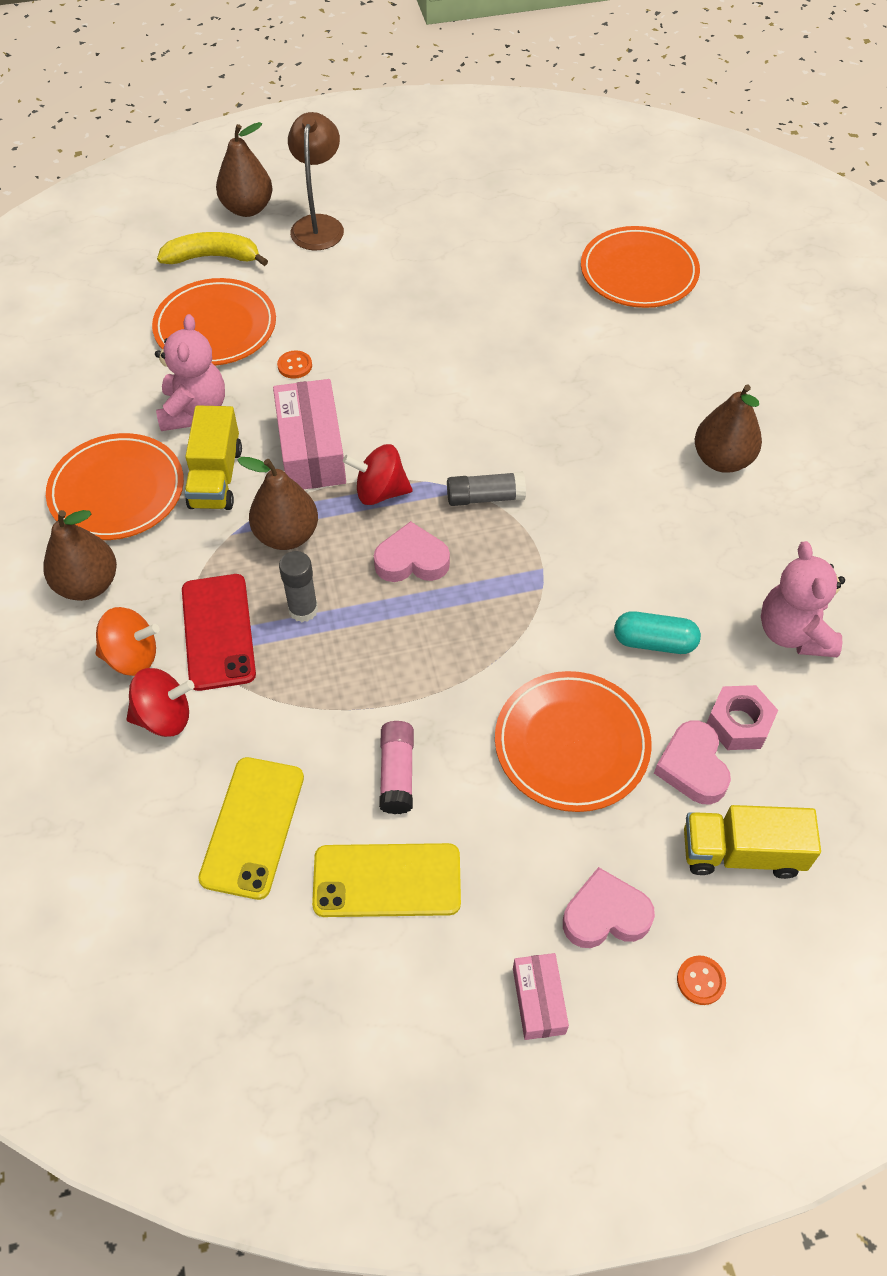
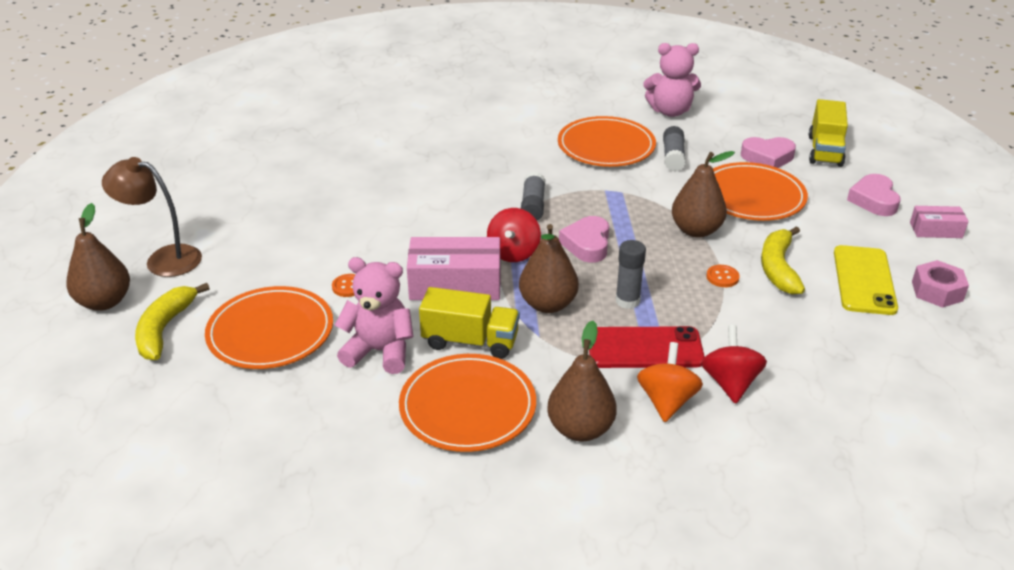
camera: 80 degrees left, 20 degrees down
yellow phone [198,757,304,900] -> none
pink glue stick [379,721,414,814] -> yellow banana [761,226,805,295]
orange plate [581,226,700,308] -> orange plate moved to [558,116,656,167]
turquoise capsule [614,611,701,654] -> grey glue stick [663,126,686,171]
orange button [677,955,726,1005] -> orange button moved to [706,265,740,287]
brown pear [695,384,762,473] -> brown pear moved to [672,151,735,238]
pink nut [707,685,778,750] -> pink nut moved to [912,260,969,308]

